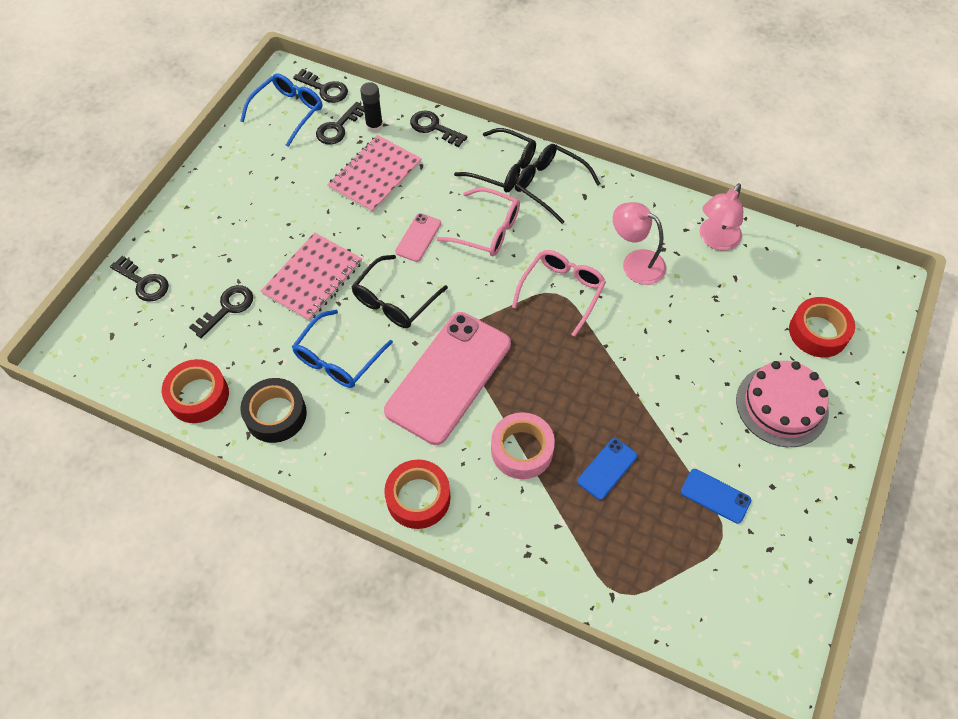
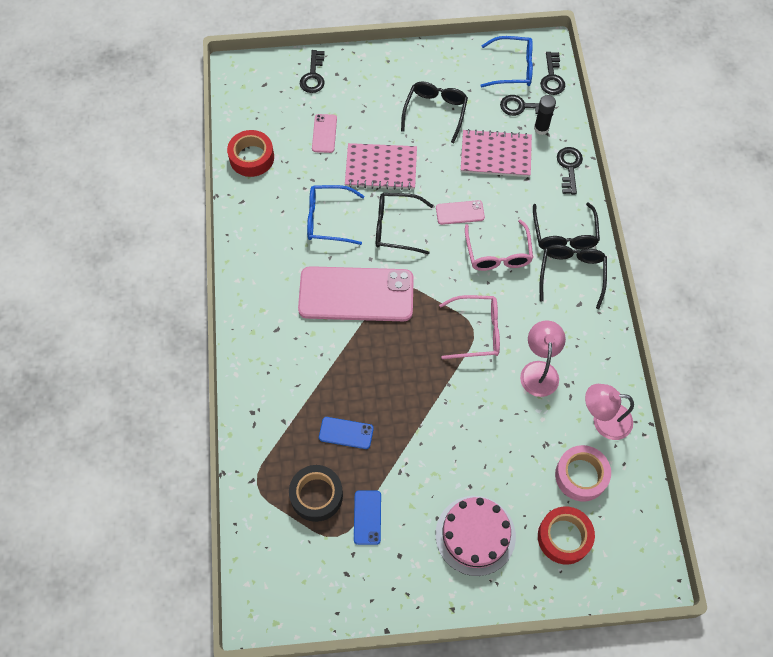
camera: 60 degrees right, 5 degrees up
black key [189,285,253,338] -> pink phone [312,114,337,153]
black tape [240,378,307,443] -> black tape moved to [289,465,343,522]
red tape [384,459,450,529] -> none
pink tape [491,412,555,479] -> pink tape moved to [555,445,611,501]
none -> black glasses [401,82,468,144]

